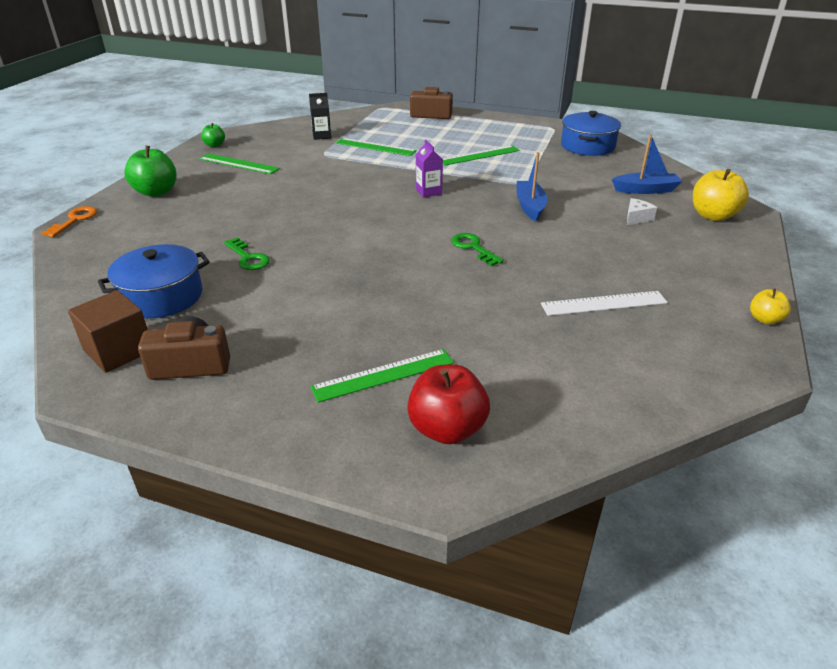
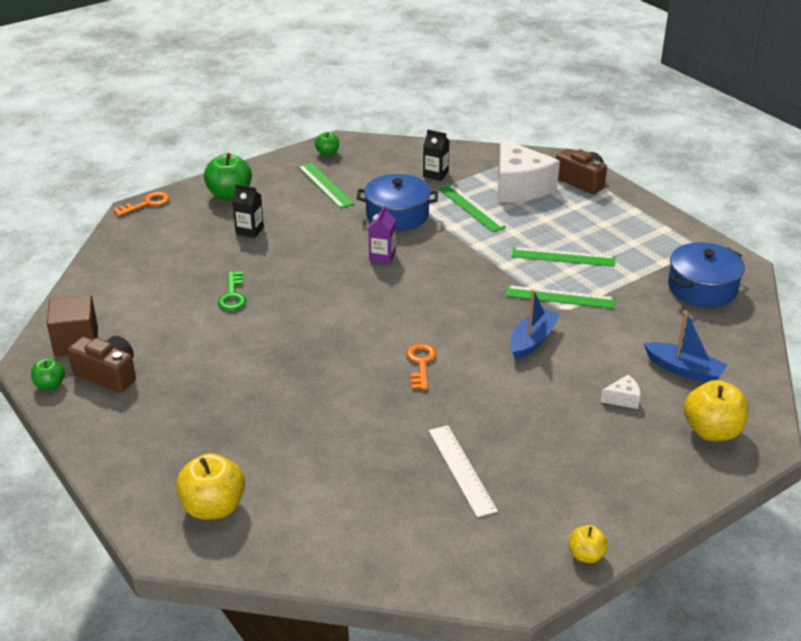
camera: 35 degrees right, 0 degrees up
blue pot [98,244,210,318] -> blue pot moved to [356,174,438,231]
green ruler [310,349,454,403] -> green ruler moved to [506,285,615,309]
red apple [407,364,490,444] -> yellow apple [176,453,245,520]
purple carton [416,140,443,198] -> purple carton moved to [368,205,396,264]
green key [451,233,504,266] -> orange key [406,343,437,390]
white ruler [541,291,668,316] -> white ruler turned 45 degrees clockwise [429,425,498,518]
none -> green apple [31,358,65,390]
none -> black carton [232,184,264,238]
none -> white cheese [498,138,560,203]

